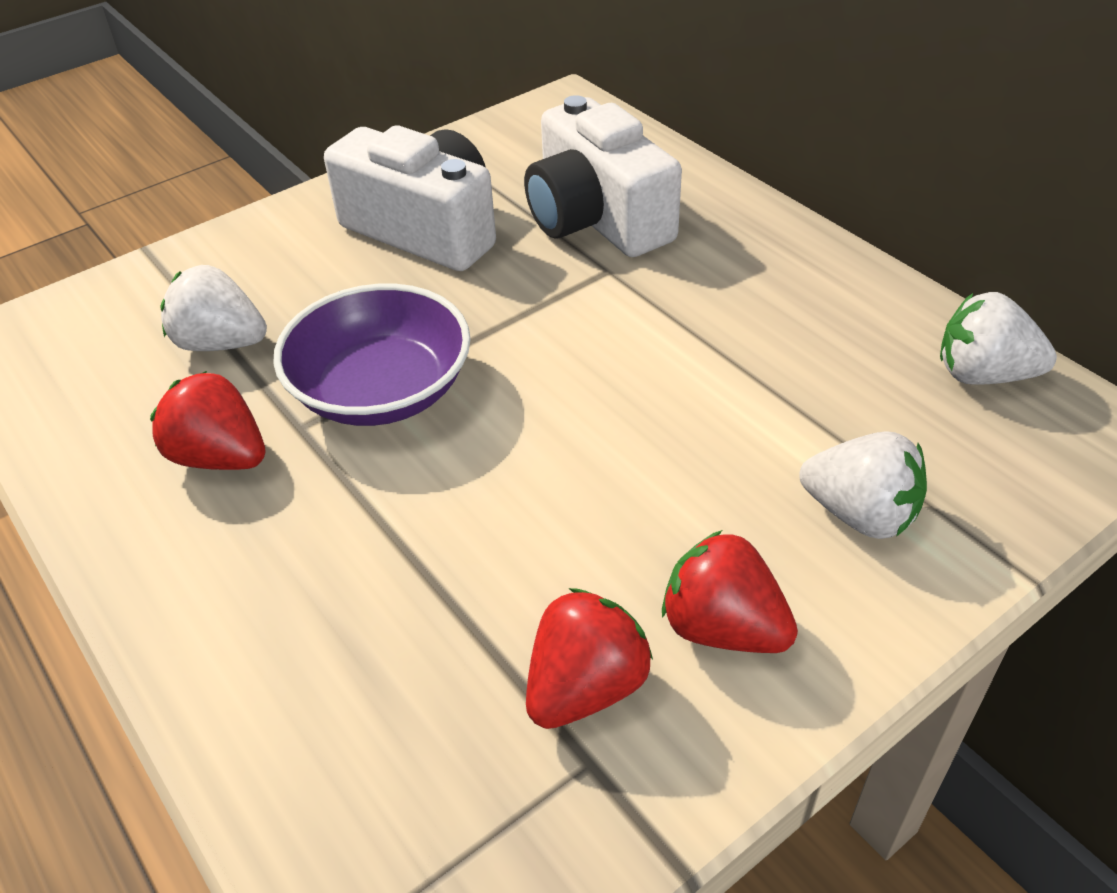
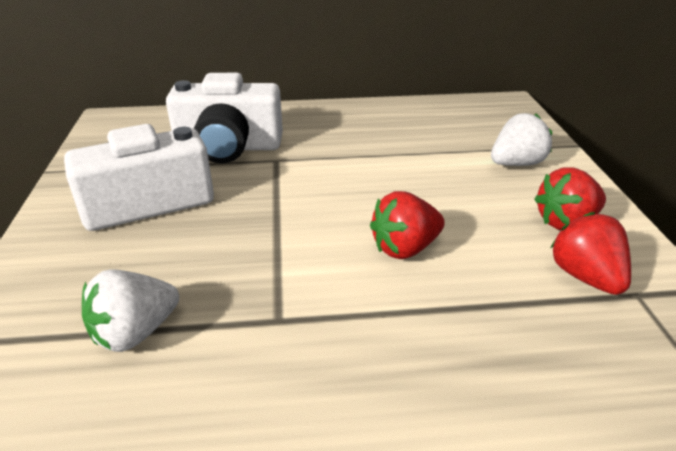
camera: 60 degrees left, 10 degrees down
red strawberry [150,371,266,470] -> red strawberry moved to [370,191,445,259]
purple bowl [273,284,471,426] -> none
white strawberry [940,292,1057,385] -> none

